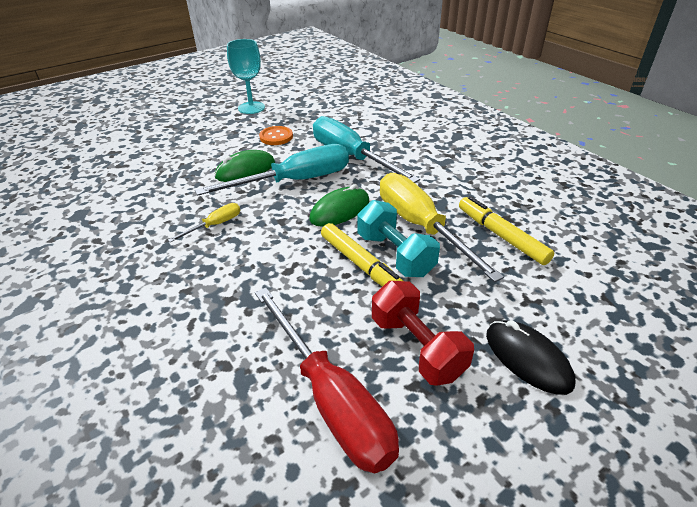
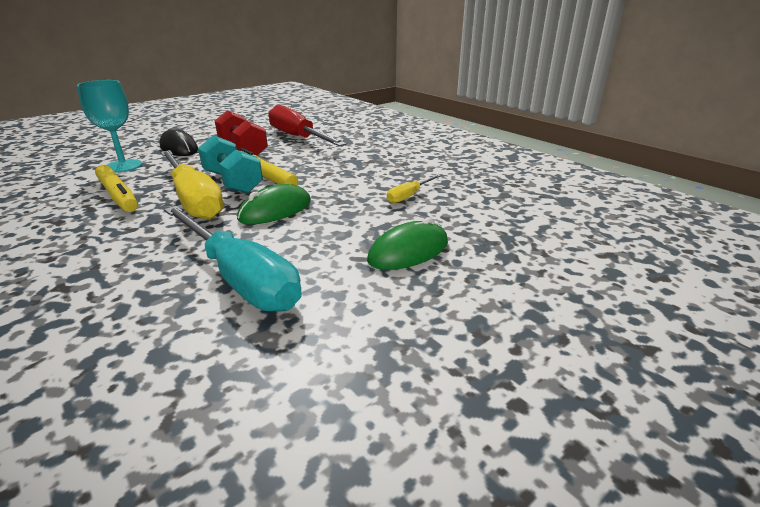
camera: 175 degrees right, 10 degrees down
turquoise screwdriver [195,144,349,196] -> none
turquoise goblet [227,39,265,114] -> turquoise goblet moved to [77,80,142,172]
orange button [259,126,293,145] -> none

